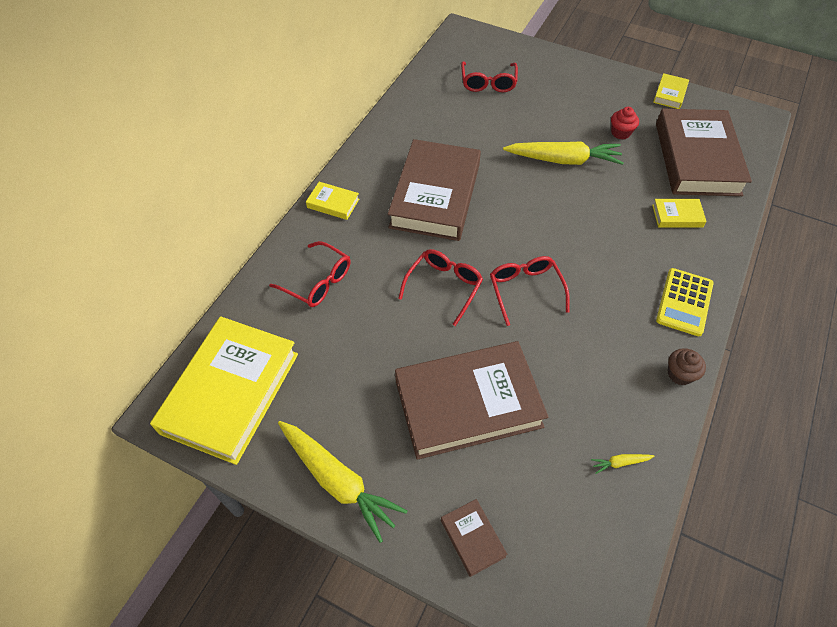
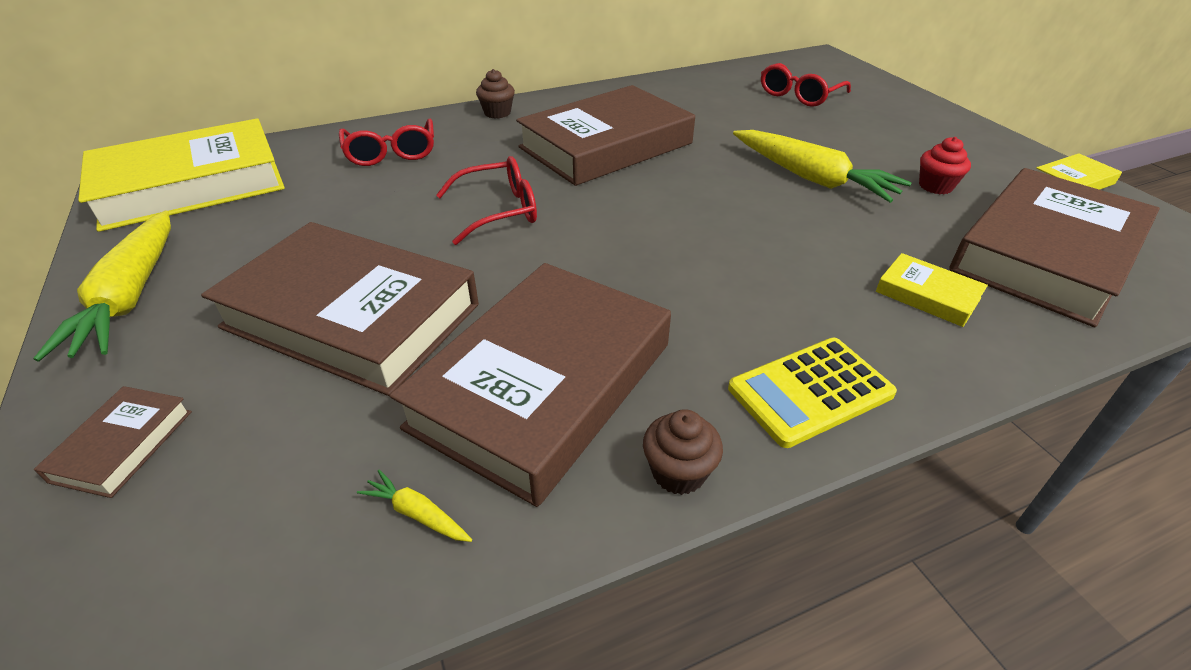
camera: 40 degrees right, 15 degrees down
yellow book [306,182,359,220] -> brown cupcake [476,69,515,119]
red glasses [490,256,570,326] -> none
none -> brown book [390,263,671,507]

